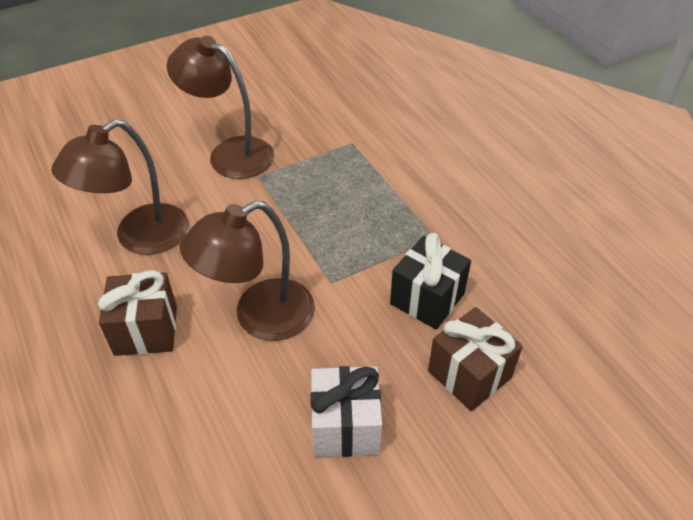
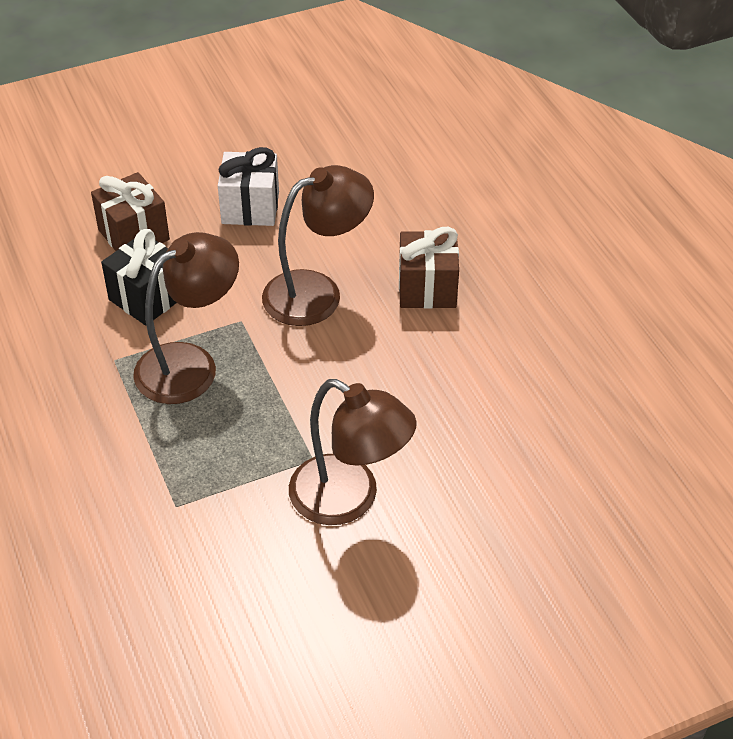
camera: 175 degrees left, 0 degrees up
brown lamp [51,119,189,255] -> brown lamp moved to [133,232,239,404]

